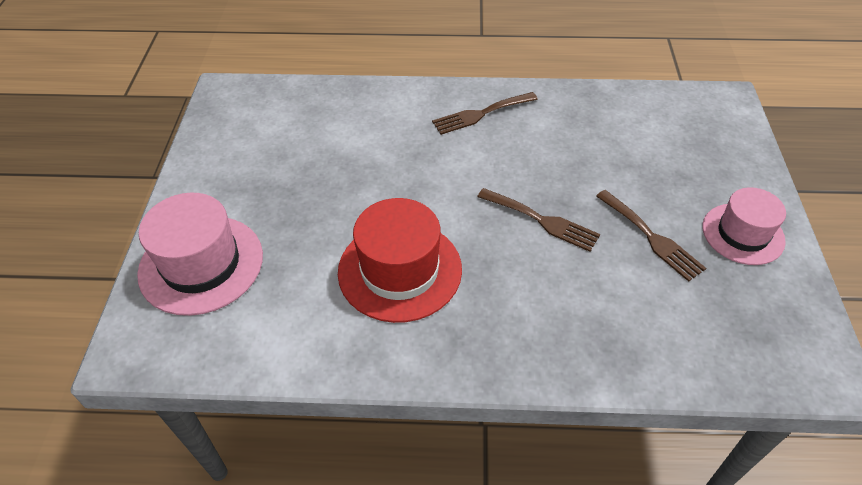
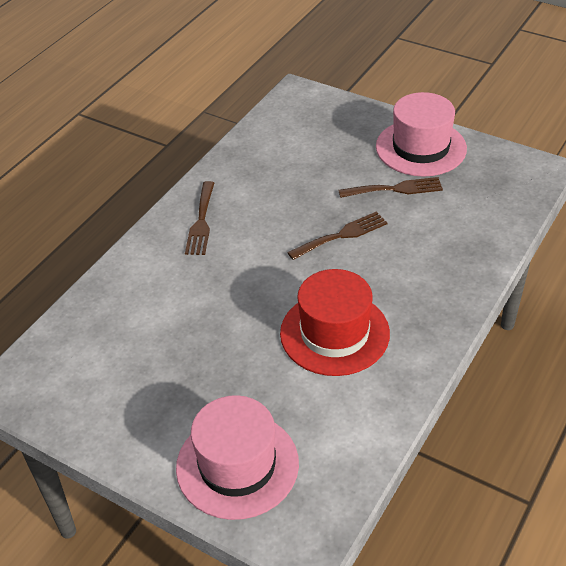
camera: 60 degrees left, 5 degrees down
pink hat [703,187,786,265] -> pink hat [376,92,467,177], size x1.51

